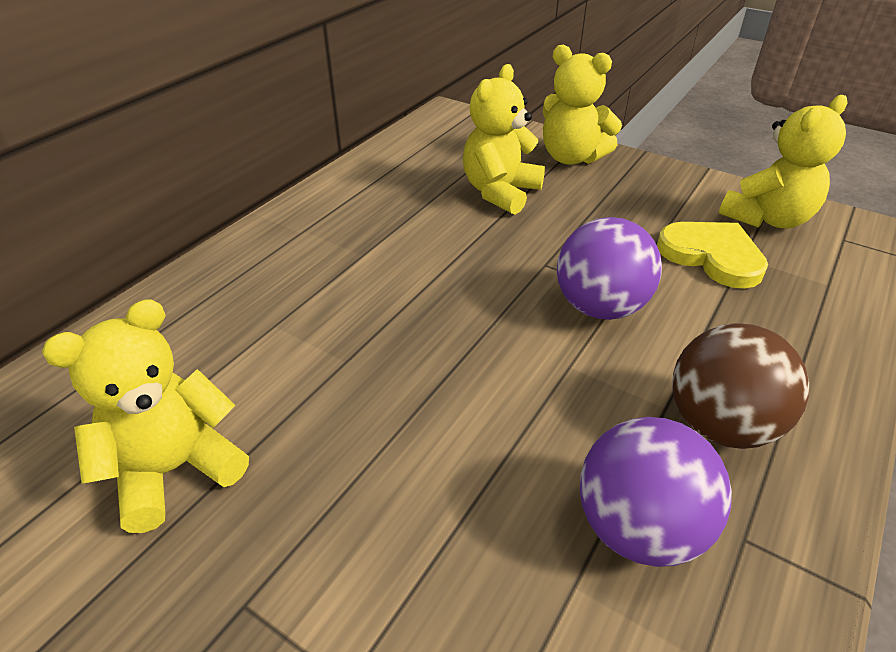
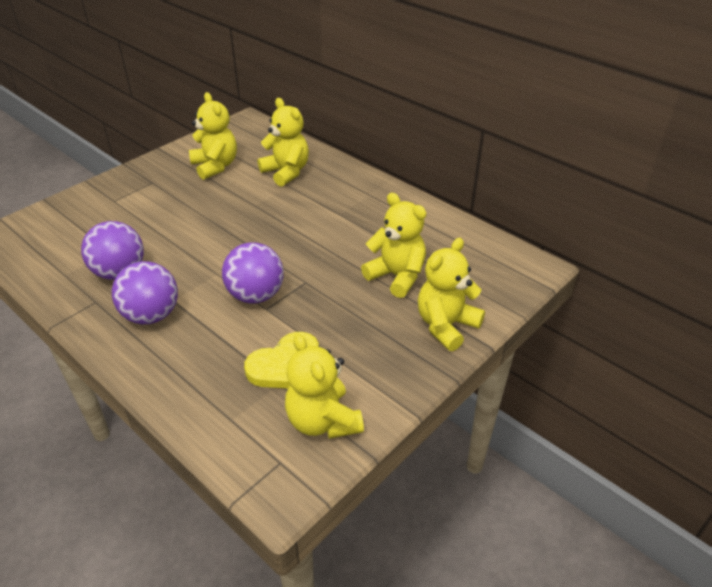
camera: 100 degrees right, 0 degrees up
brown ball [672,323,809,449] -> purple ball [112,261,178,324]
none -> yellow teddy bear [257,98,309,187]

